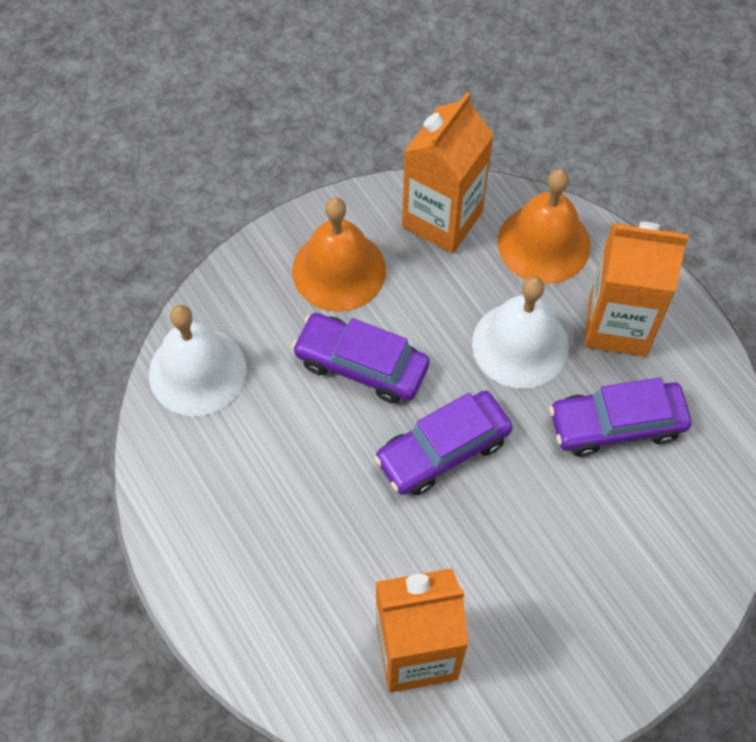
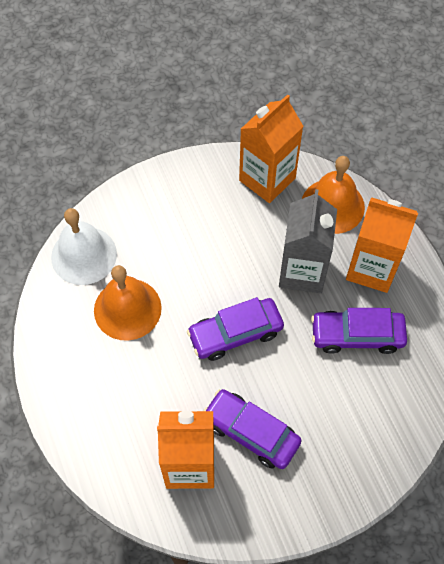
camera: 10 degrees right, 0 degrees up
orange bell [292,197,386,312] -> orange bell moved to [94,265,162,341]
purple car [292,313,429,404] -> purple car moved to [203,389,302,469]
white bell [472,276,569,389] -> grey carton [279,189,337,293]

